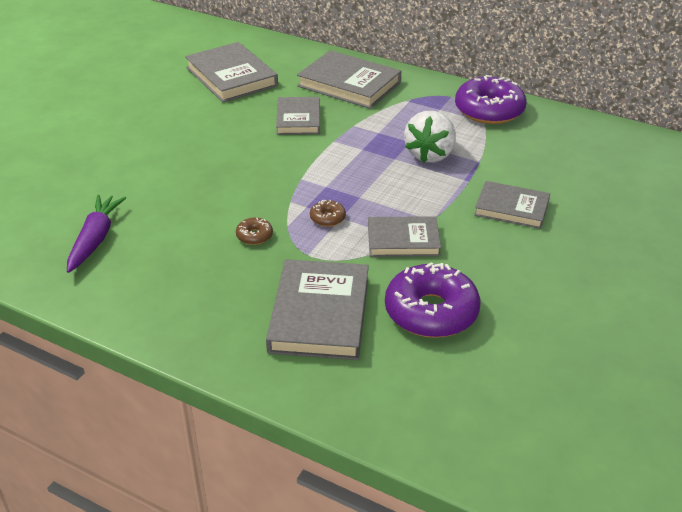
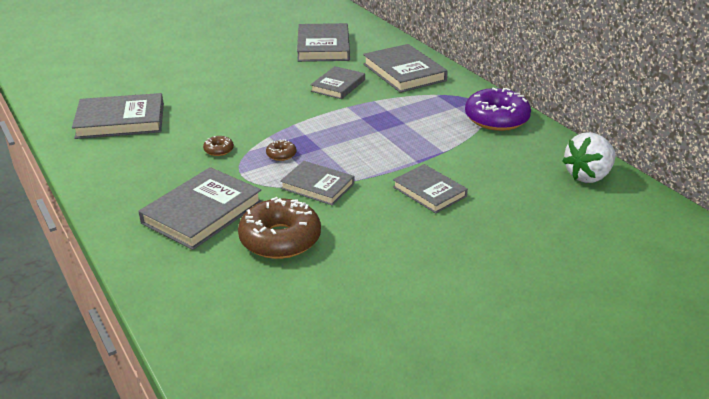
camera: 30 degrees right, 5 degrees down
purple carrot [67,194,126,273] -> grey book [72,93,164,139]
purple donut [385,262,480,338] -> brown donut [238,197,321,259]
white strawberry [404,111,456,163] -> white strawberry moved to [562,132,616,183]

